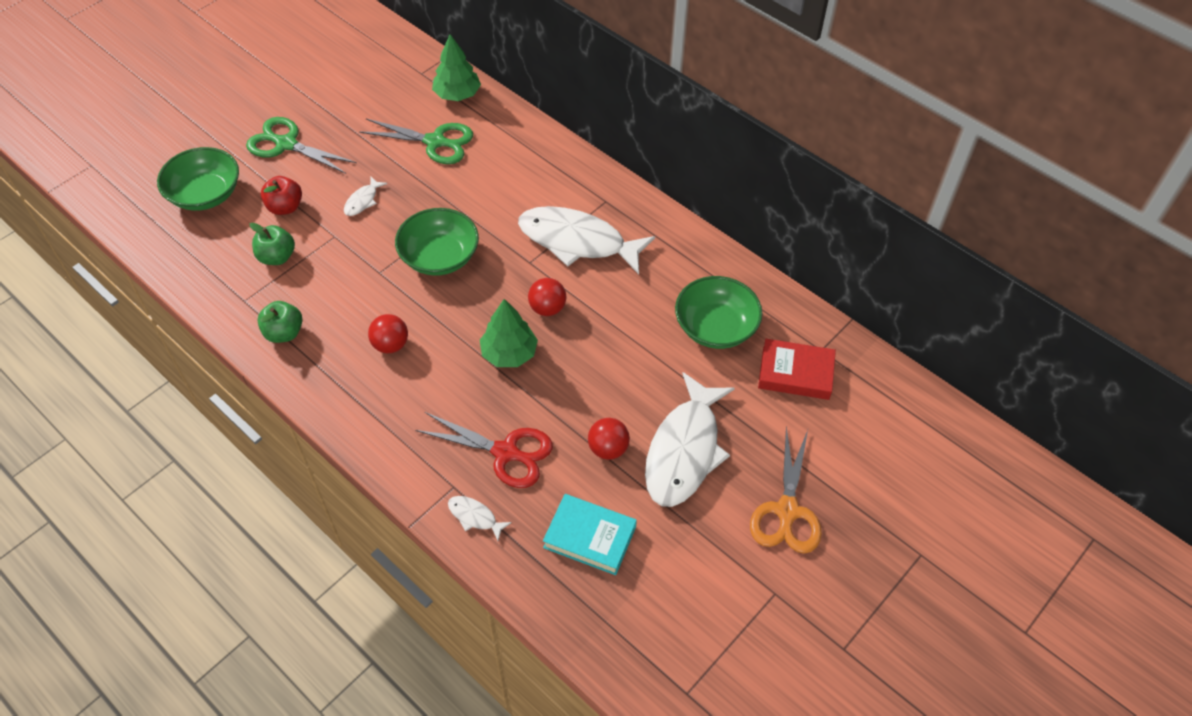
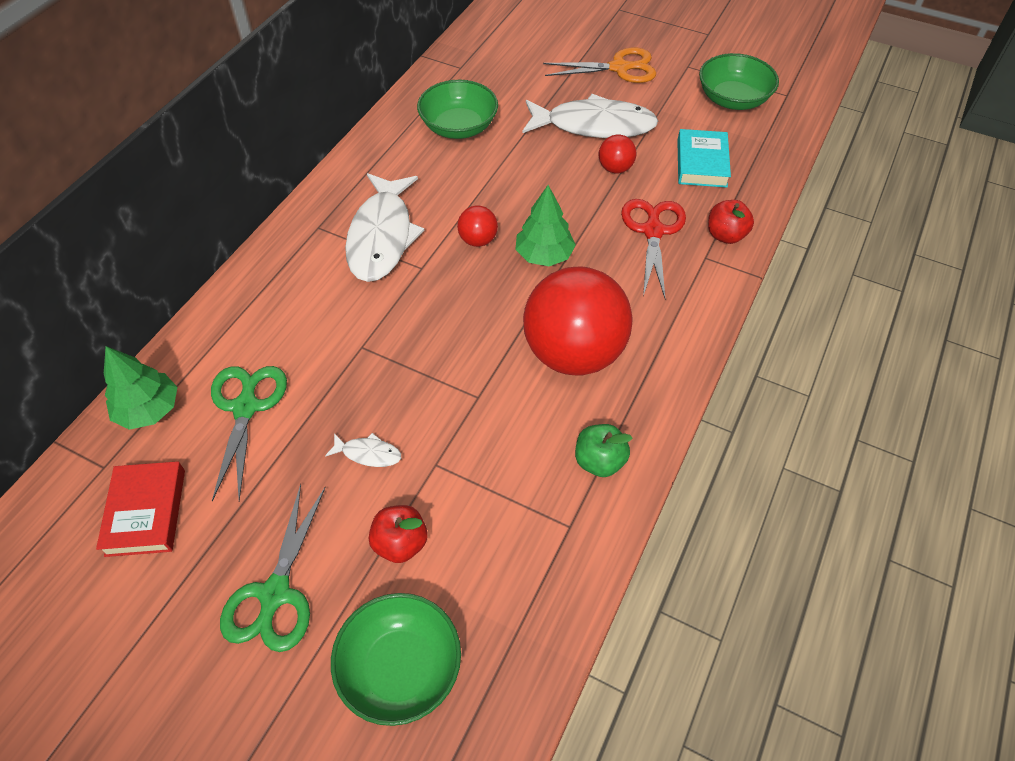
camera: 105 degrees left, 0 degrees up
green apple [249,223,295,265] -> none
red ball [368,314,408,353] -> red ball [523,266,633,376], size x2.34
green bowl [395,208,479,276] -> green bowl moved to [699,53,779,110]
white fish [448,496,512,541] -> red apple [708,200,754,244]
red book [758,339,836,400] -> red book moved to [96,461,185,557]

